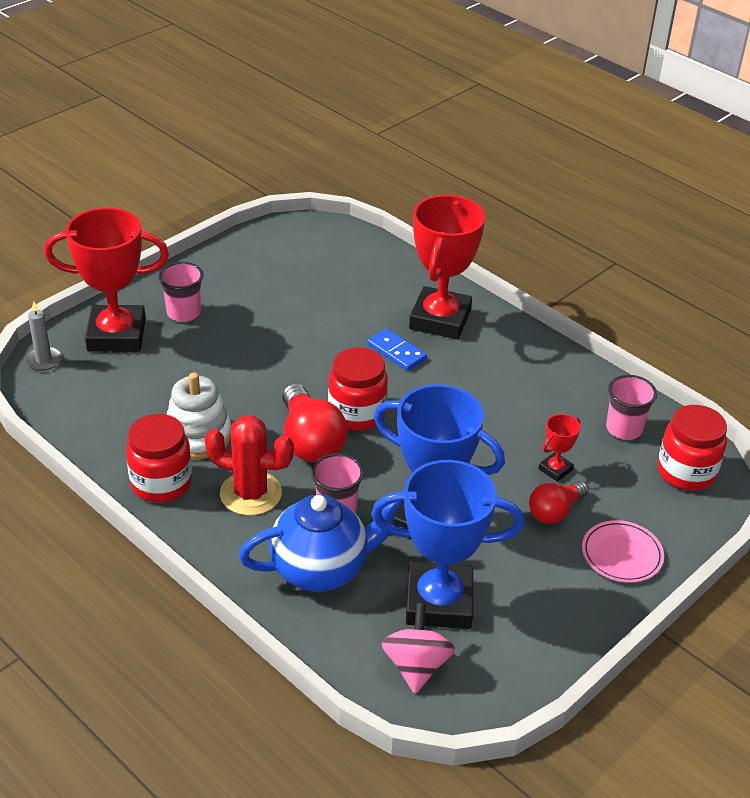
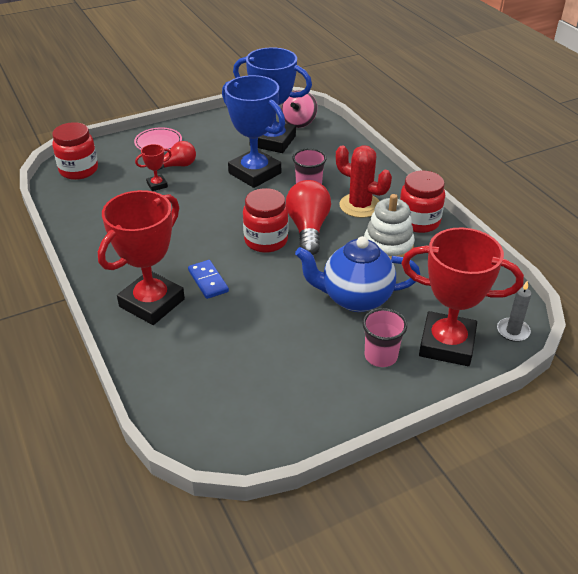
camera: 160 degrees left, 0 degrees up
blue teapot [239,494,404,592] -> blue teapot moved to [295,236,420,312]
pink cup [606,375,657,440] -> none

